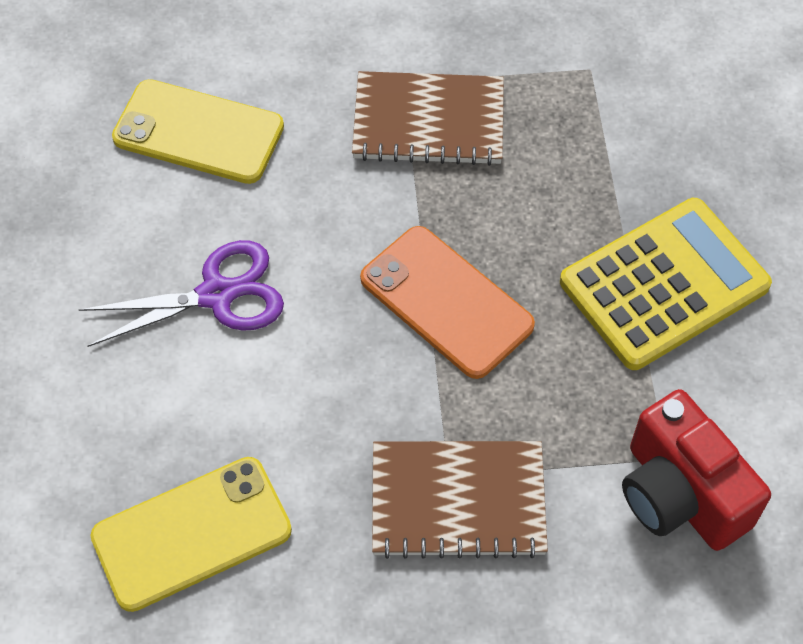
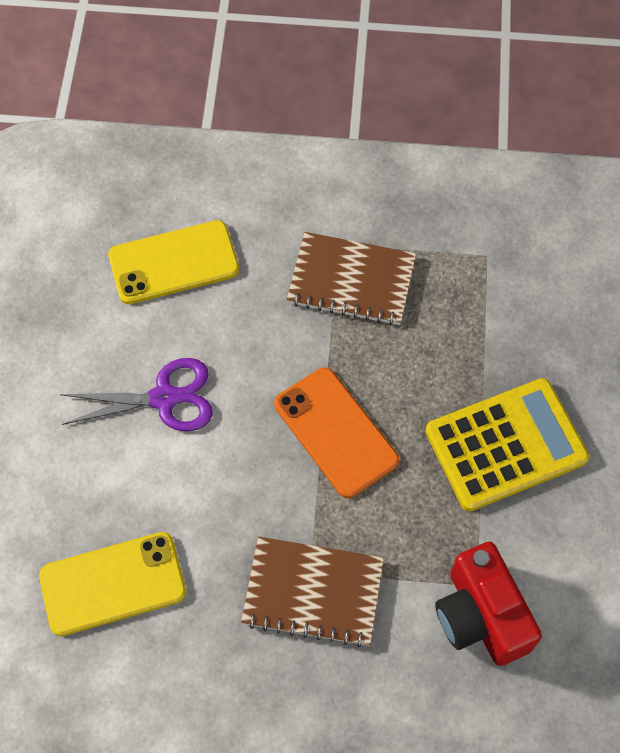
camera: 10 degrees right, 5 degrees up
yellow phone [112,79,284,184] -> yellow phone turned 45 degrees counterclockwise [108,220,239,304]

